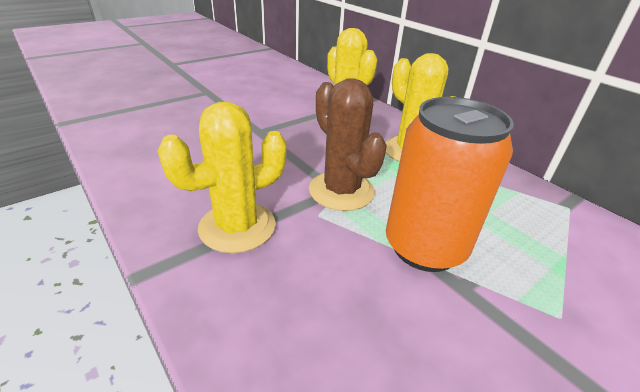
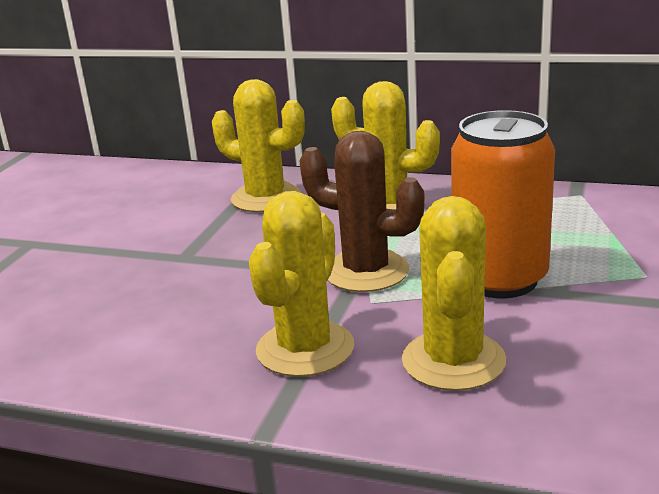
camera: 30 degrees left, 10 degrees down
none -> yellow cactus [402,196,506,391]

